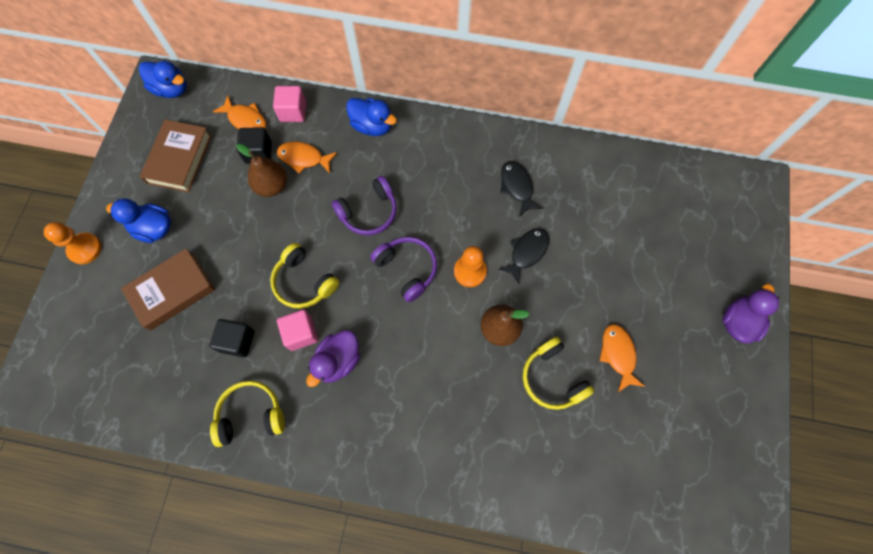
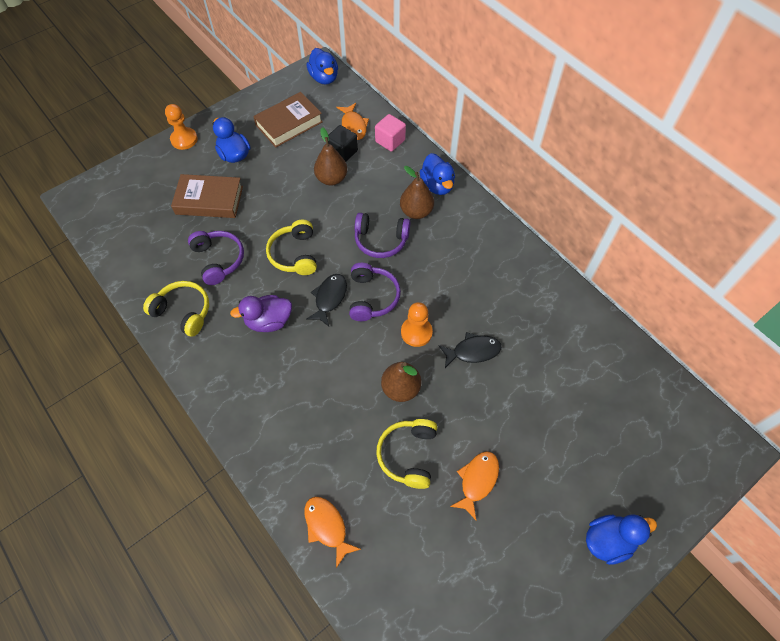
camera: 40 degrees right, 10 degrees down
black cube [209,319,255,358] -> purple headphones [188,231,244,285]
orange fish [277,142,337,174] -> orange fish moved to [304,497,361,568]
pink cube [277,310,318,351] -> none
black fish [500,161,543,217] -> black fish moved to [306,274,347,326]
purple duck [722,284,779,343] -> blue duck [586,514,657,565]
none -> brown pear [400,166,434,219]

